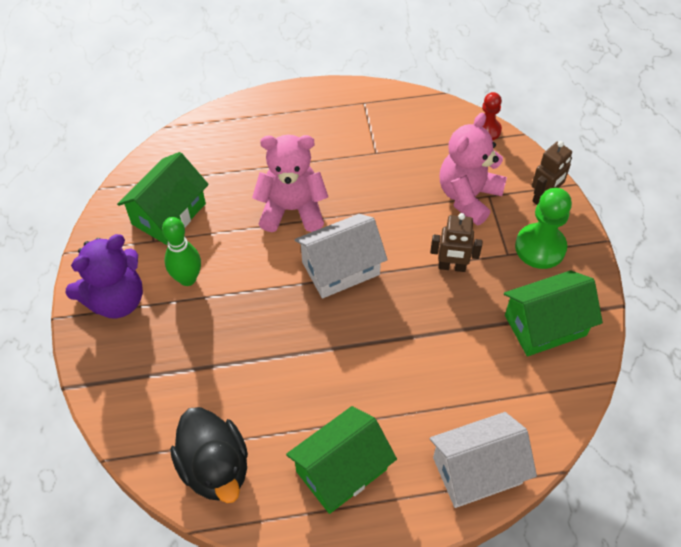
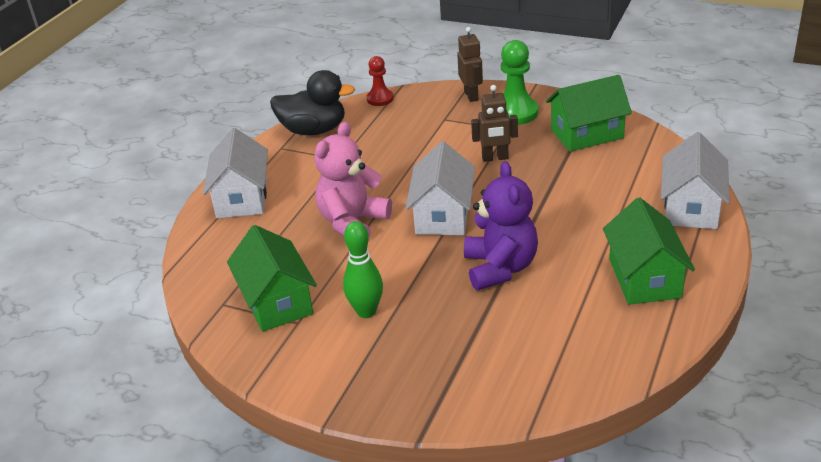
camera: 55 degrees left, 20 degrees down
purple teddy bear [66,234,143,319] -> purple teddy bear moved to [464,161,538,290]
black duck [170,407,248,503] -> black duck moved to [270,70,355,135]
brown robot [430,213,482,272] -> brown robot turned 45 degrees clockwise [471,85,518,162]
pink teddy bear [439,113,507,225] -> none
green house [504,270,603,356] -> green house turned 60 degrees clockwise [546,75,632,152]
none -> white house [203,128,268,218]

